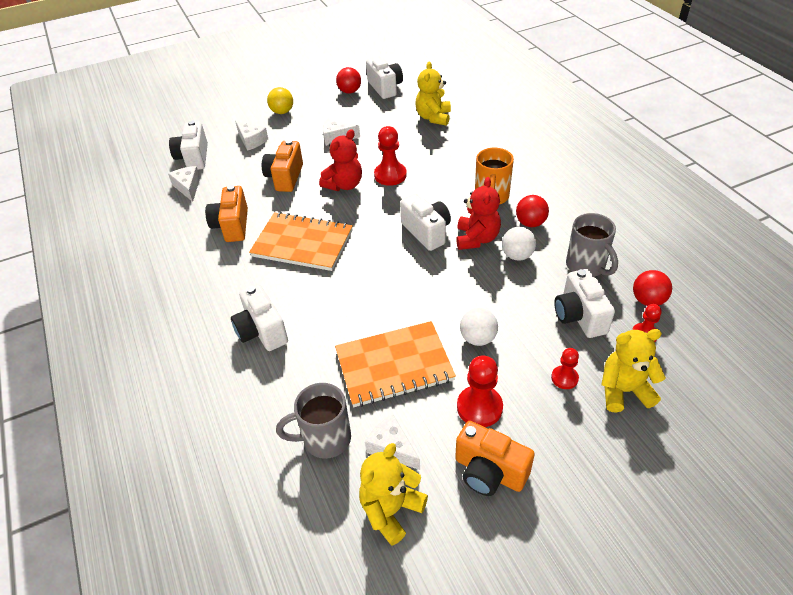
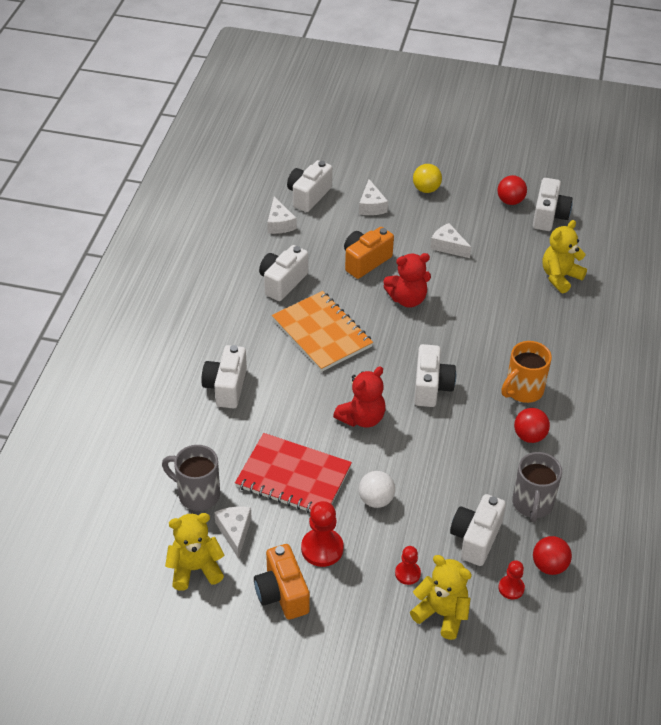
camera: 35 degrees right, 0 degrees up
white cheese [168,166,200,202] -> white cheese turned 150 degrees clockwise [267,196,297,234]
orange camera [205,185,248,242] -> white camera [259,245,308,301]
orange notebook [335,321,456,407] -> red notebook [235,433,352,513]
red pawn [374,126,407,186] -> none
red teddy bear [456,177,501,250] -> red teddy bear moved to [333,366,385,428]
white ball [502,227,536,261] -> none

